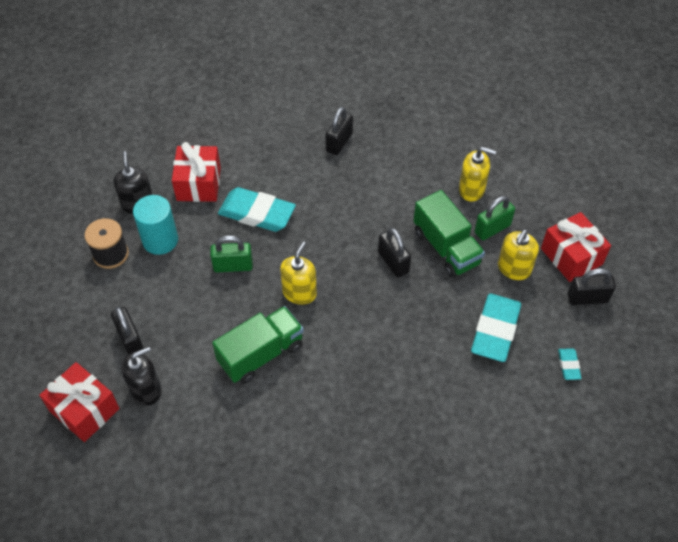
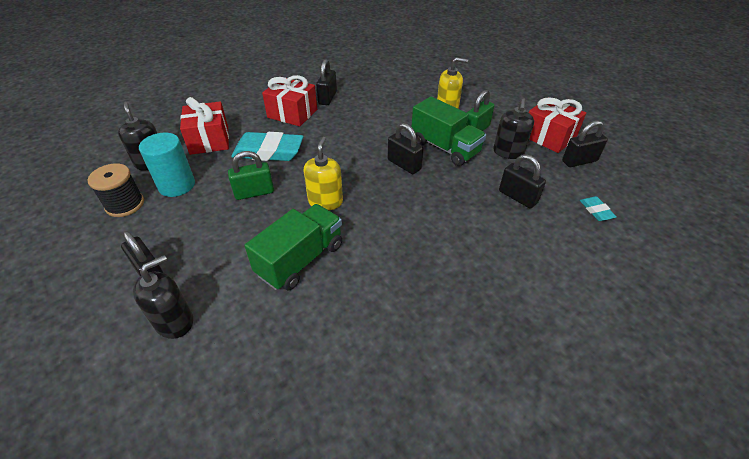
camera: 15 degrees left, 10 degrees down
red gift [39,362,120,442] -> red gift moved to [262,75,317,126]
turquoise eraser [471,294,521,362] -> black padlock [499,154,546,209]
yellow soap dispenser [498,230,539,280] -> black soap dispenser [493,98,534,159]

